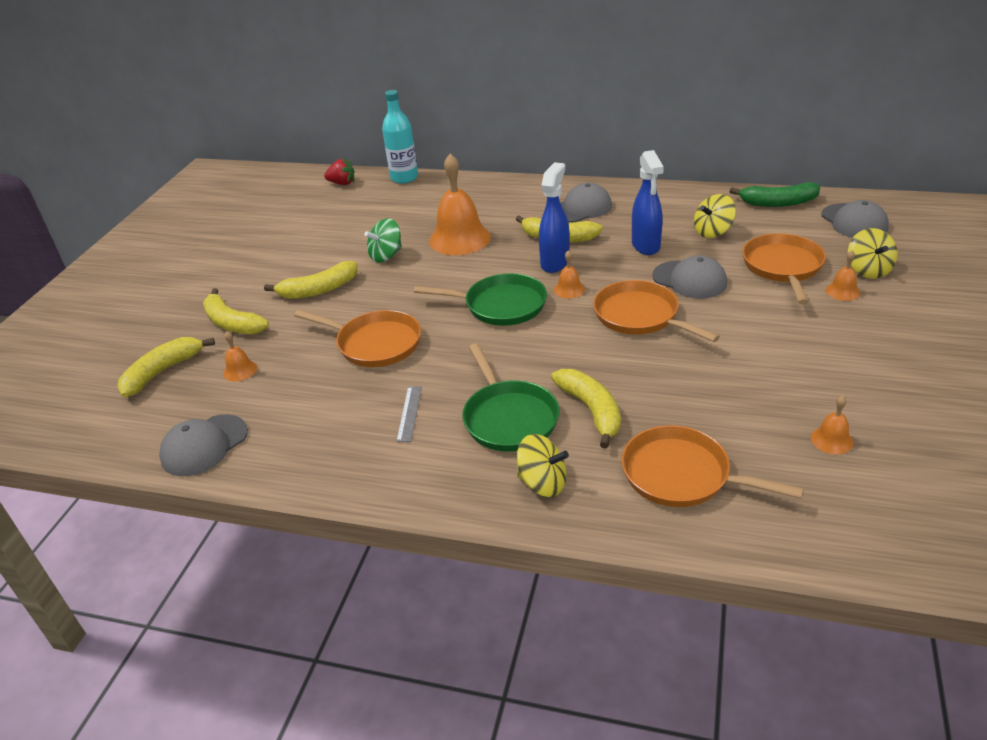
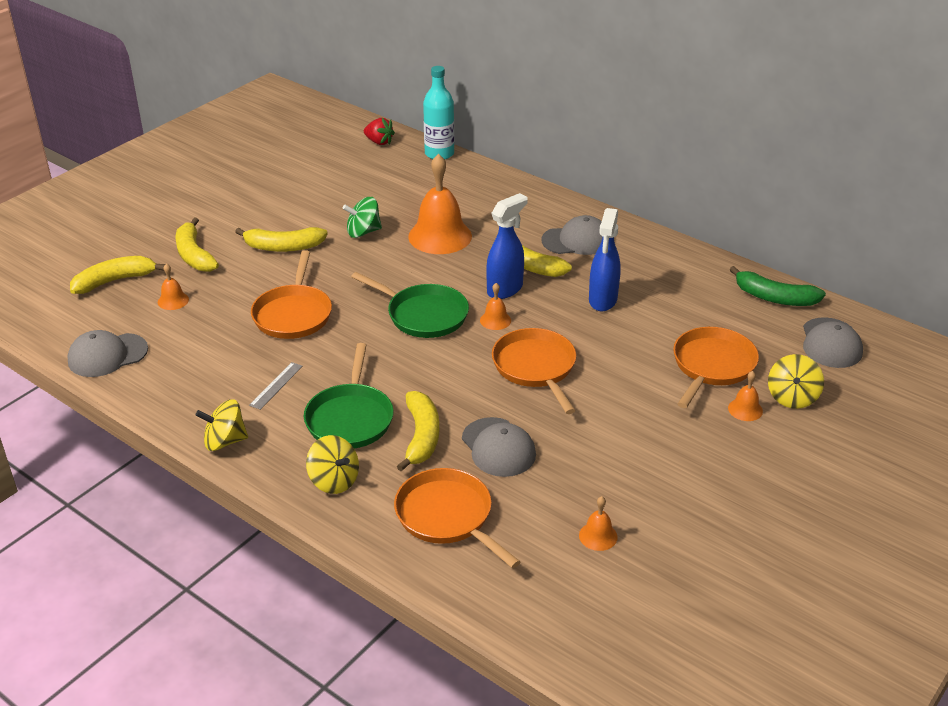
camera: 20 degrees right, 0 degrees up
orange pan [294,310,421,367] -> orange pan turned 45 degrees clockwise [251,250,332,339]
grey cap [652,255,727,299] -> grey cap moved to [462,417,536,477]
yellow spinning top [694,194,736,238] -> yellow spinning top moved to [195,399,248,451]

